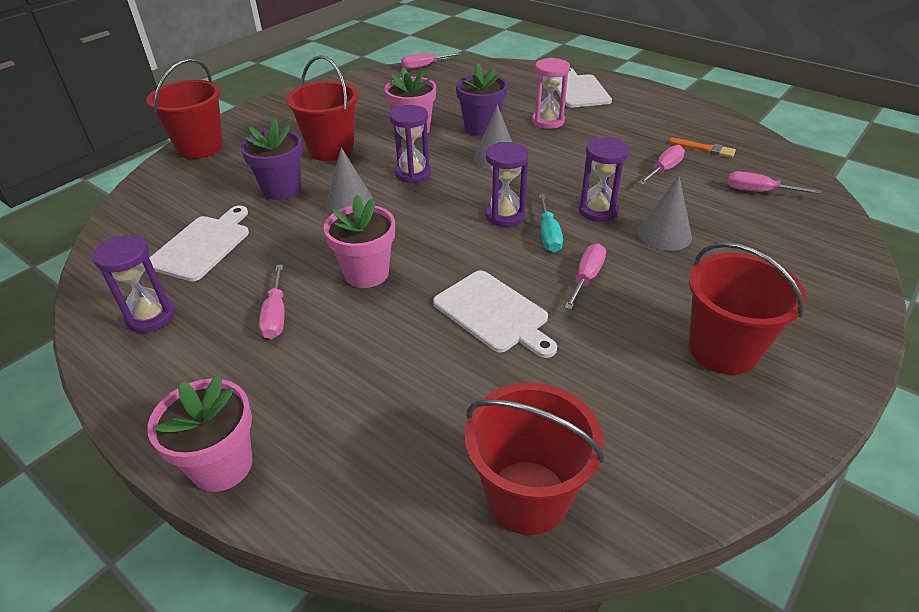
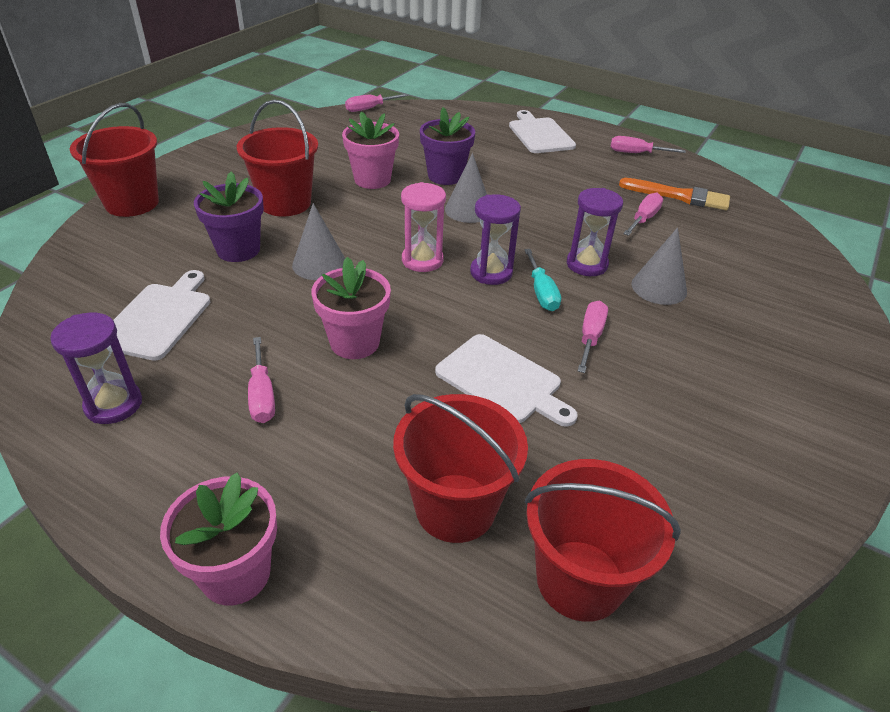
camera: 10 degrees left, 0 degrees up
purple hourglass [389,105,431,184] -> none
pink hourglass [532,58,570,129] -> pink hourglass moved to [401,182,446,272]
orange brush [668,138,736,158] -> orange brush [619,178,730,210], size x1.62
red bucket [689,242,807,375] -> red bucket moved to [393,394,528,543]
pink screwdriver [727,171,821,194] -> pink screwdriver moved to [611,136,686,153]

